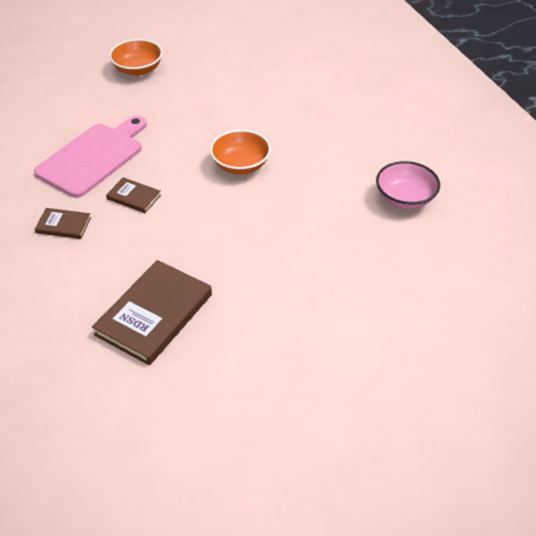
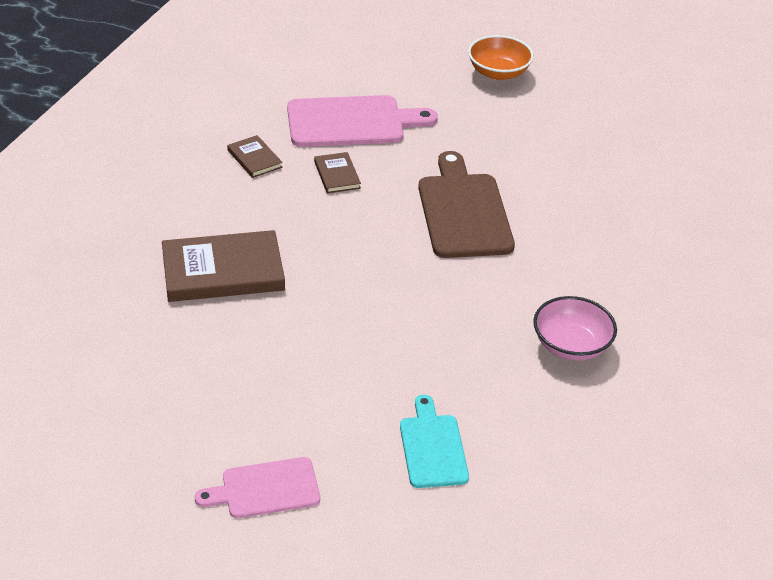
camera: 45 degrees right, 5 degrees down
orange bowl [210,130,271,174] -> brown cutting board [418,151,515,258]
none -> pink cutting board [195,457,320,518]
none -> turquoise cutting board [400,395,469,488]

